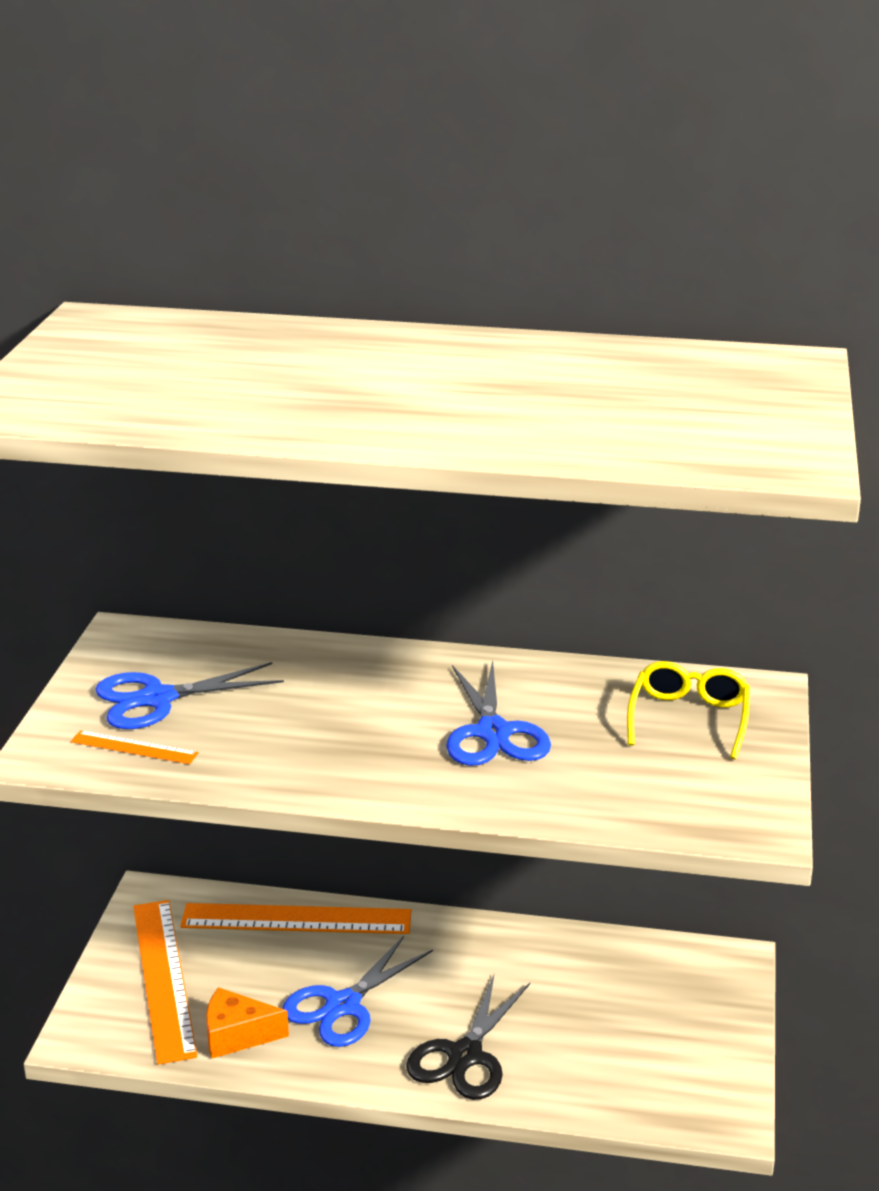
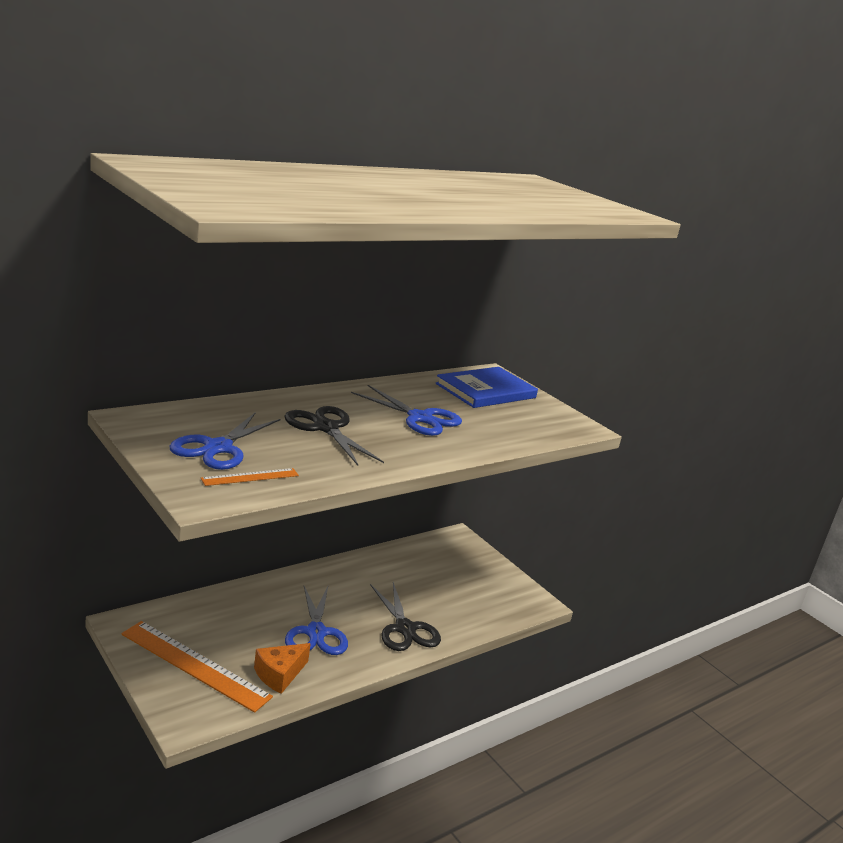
camera: 50 degrees left, 5 degrees down
orange ruler [180,903,411,934] -> none
yellow glasses [627,661,750,759] -> blue book [436,367,538,408]
none -> black scissors [284,406,384,466]

